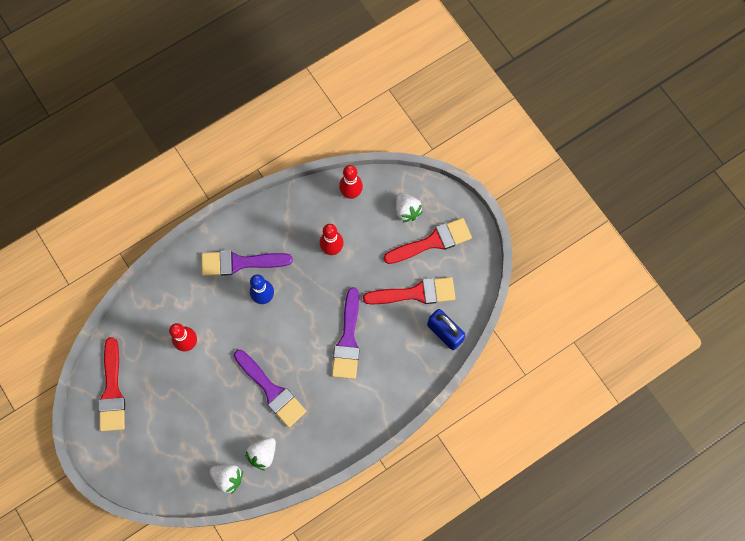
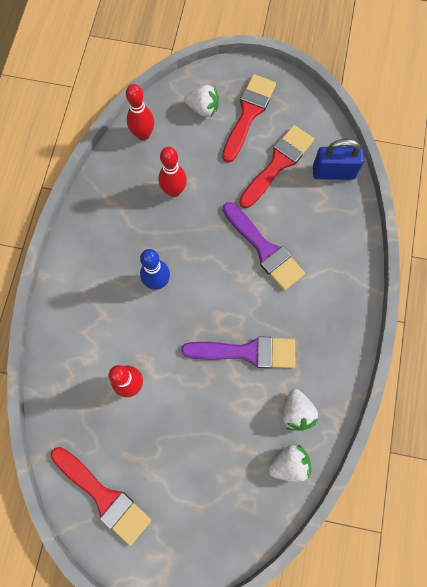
camera: 45 degrees left, 0 degrees up
purple brush [201,250,293,276] -> none

